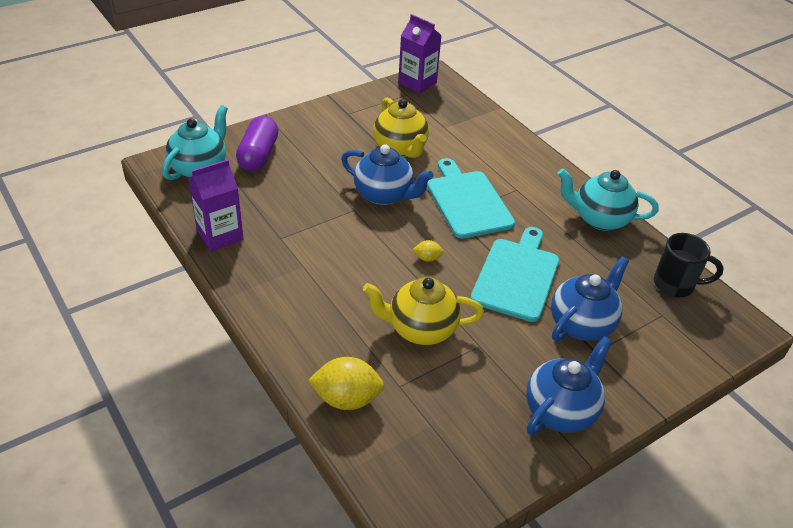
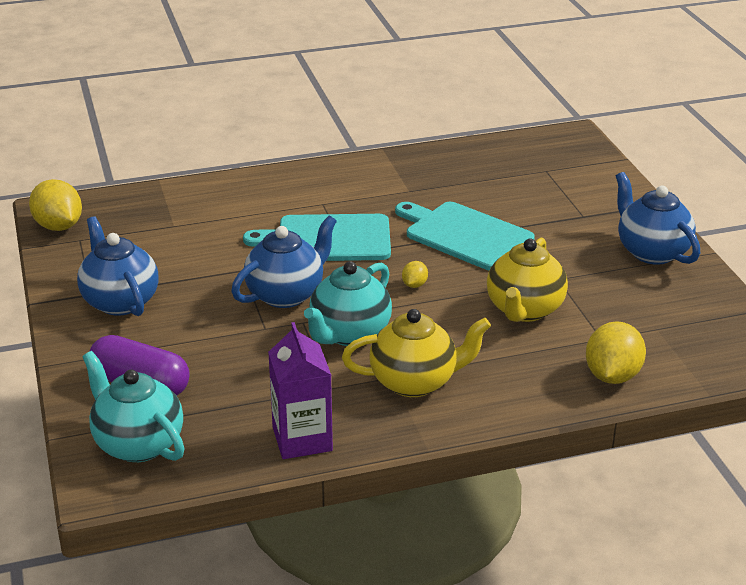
camera: 70 degrees left, 10 degrees down
yellow teapot [373,98,429,158] -> yellow teapot moved to [342,309,491,397]
purple carton [398,14,442,94] -> yellow lemon [29,179,82,231]
blue teapot [551,256,629,341] -> blue teapot moved to [77,216,159,316]
turquoise teapot [558,168,659,231] -> turquoise teapot moved to [304,261,392,346]
black mug [654,233,724,297] -> none

